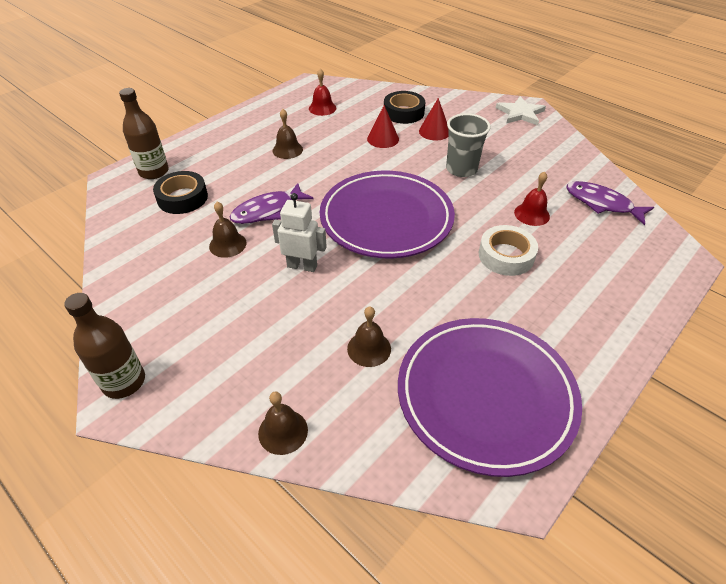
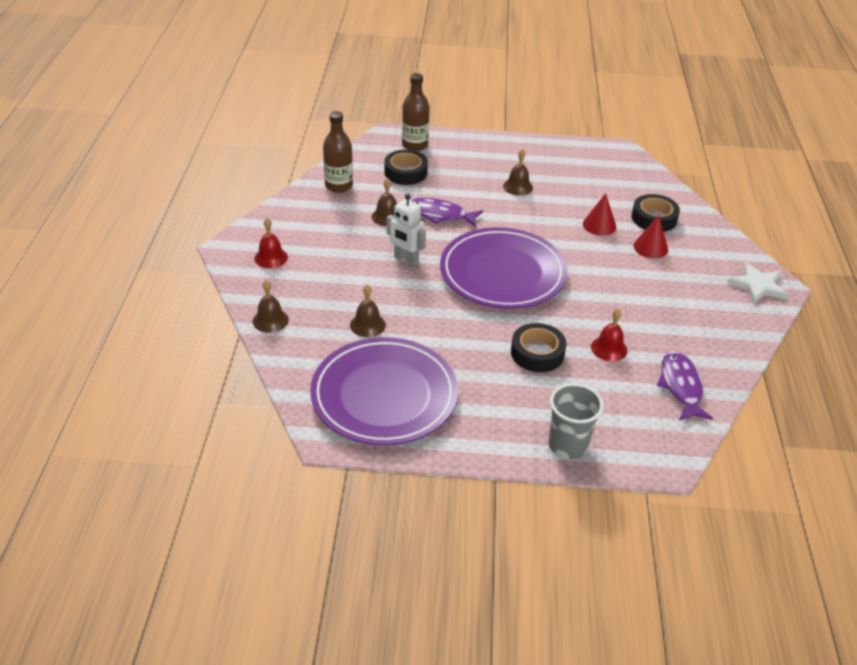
camera: 50 degrees right, 5 degrees down
brown bottle [64,293,145,399] -> brown bottle moved to [323,111,353,193]
white robot [272,193,327,272] -> white robot turned 150 degrees clockwise [387,194,426,265]
red bell [309,69,336,116] -> red bell moved to [254,218,288,268]
grey cup [446,113,491,177] -> grey cup moved to [549,383,604,459]
white tape [479,225,538,276] -> black tape [511,323,566,372]

